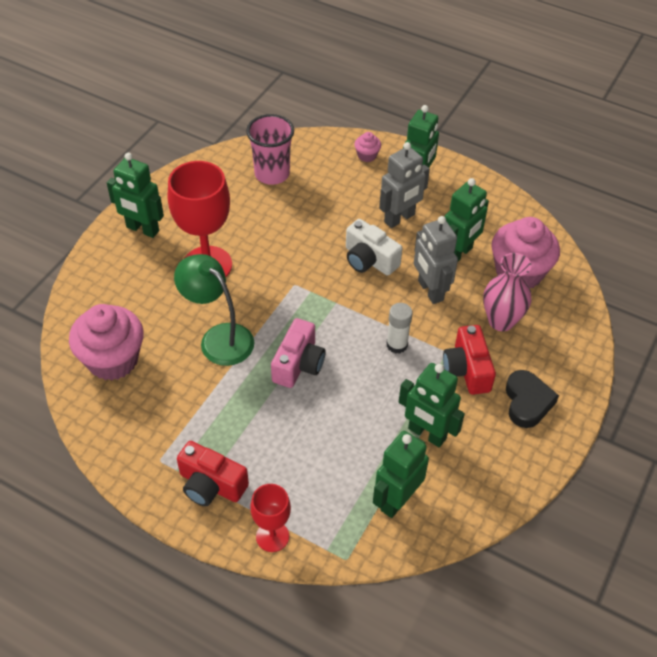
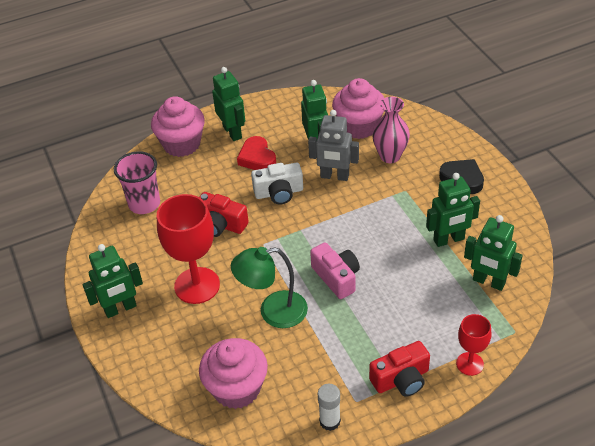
camera: 50 degrees left, 5 degrees down
pink cupcake [355,132,381,162] -> pink cupcake [151,96,205,157], size x2.26
green robot [373,431,429,518] -> green robot turned 45 degrees counterclockwise [464,215,523,291]
grey robot [379,142,430,228] -> red heart [237,136,276,170]
white glue stick [386,303,413,354] -> white glue stick moved to [318,384,341,431]
red camera [443,325,496,395] -> red camera moved to [199,192,249,237]

